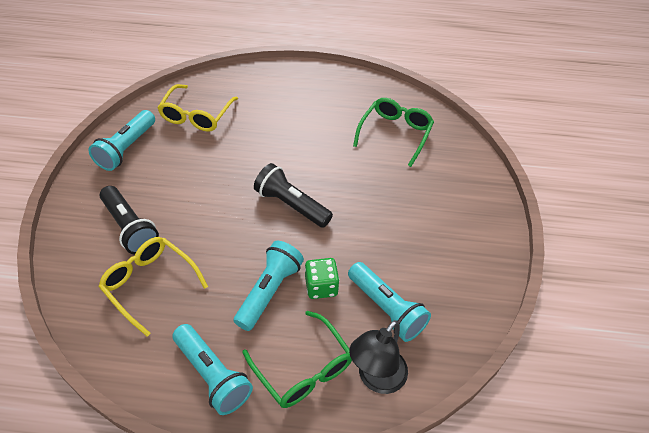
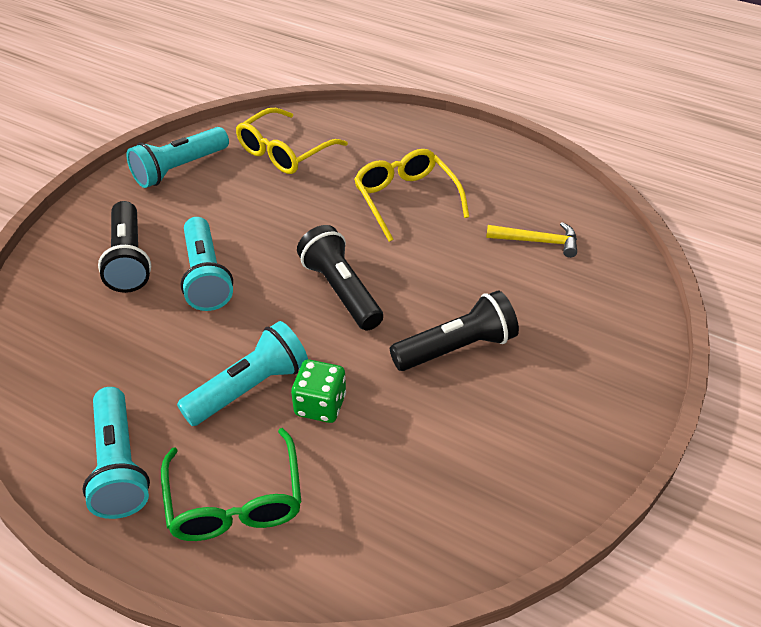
camera: 25 degrees right, 5 degrees down
yellow glasses [98,237,208,337] -> yellow glasses moved to [354,149,469,242]
turquoise flashlight [348,262,431,342] -> turquoise flashlight moved to [181,217,233,311]
black lamp [349,320,408,394] -> none
green glasses [353,98,434,167] -> yellow hammer [486,222,577,258]
none -> black flashlight [390,291,519,371]

